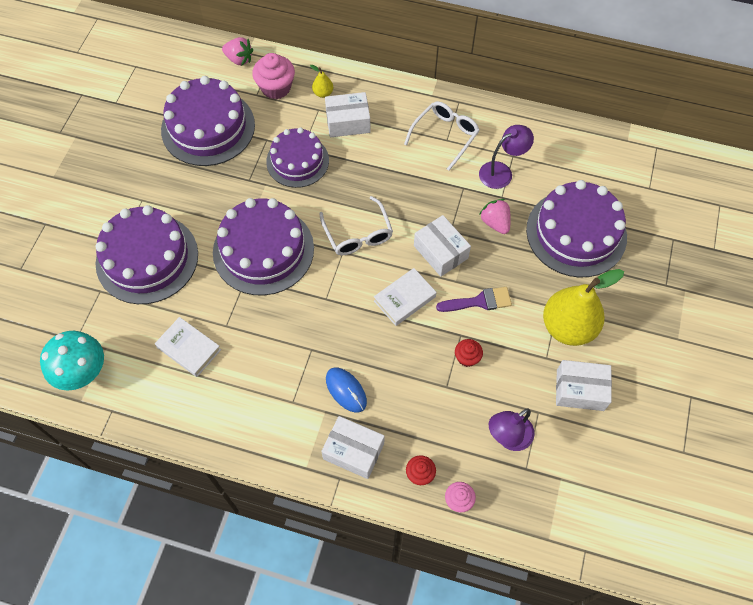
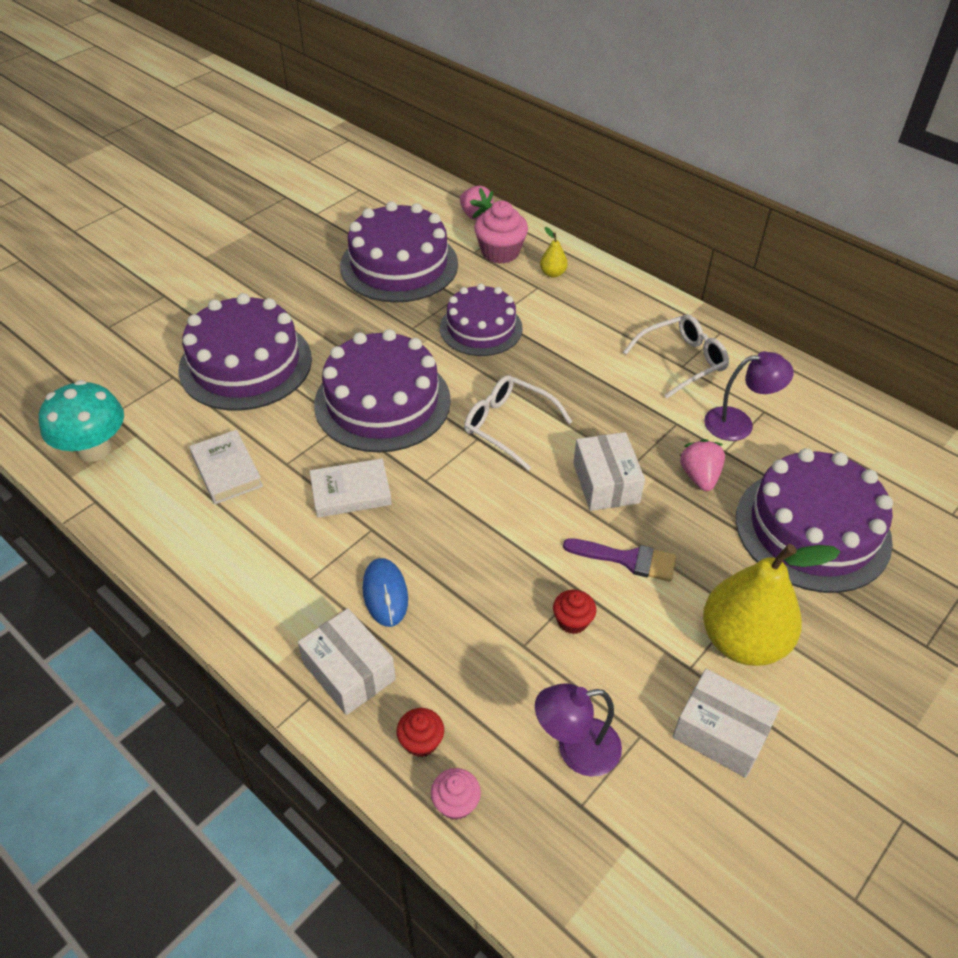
camera: 25 degrees right, 15 degrees down
white glasses [319,196,393,255] -> white glasses turned 120 degrees clockwise [464,375,572,471]
white box [325,92,370,137] -> none
white book [374,268,437,326] -> white book moved to [310,459,392,518]

